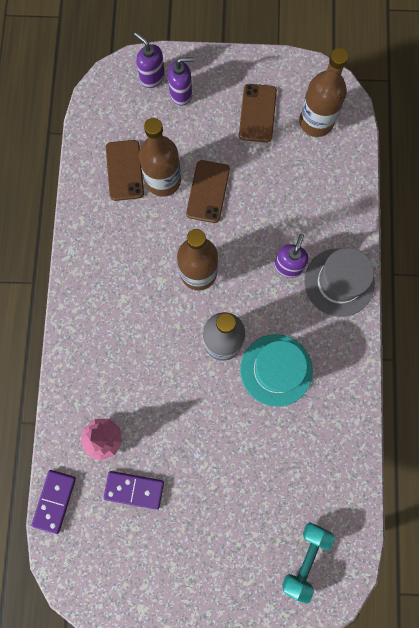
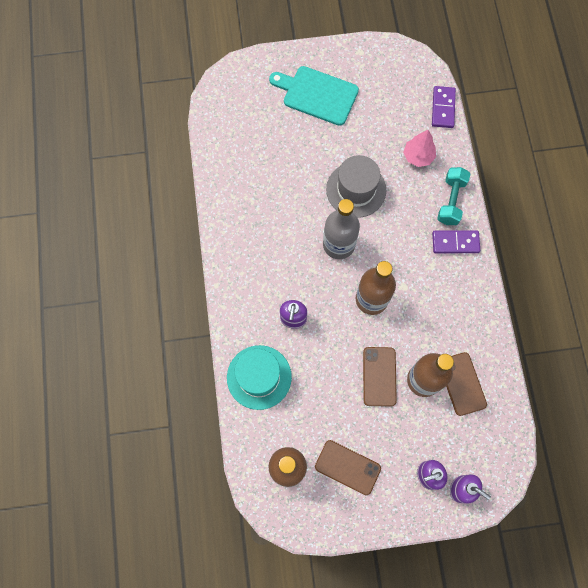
camera: 170 degrees right, 5 degrees down
purple domino [103,471,164,510] -> purple domino moved to [432,230,480,253]
brown phone [239,84,277,143] -> brown phone turned 60 degrees counterclockwise [315,440,381,495]
turquoise hat [240,334,313,407] -> turquoise hat moved to [227,345,292,410]
turquoise dumbbell [282,522,335,604] -> turquoise dumbbell moved to [437,167,470,225]
grey hat [304,248,375,317] -> grey hat moved to [326,155,386,218]
none -> turquoise cutting board [269,66,359,126]

